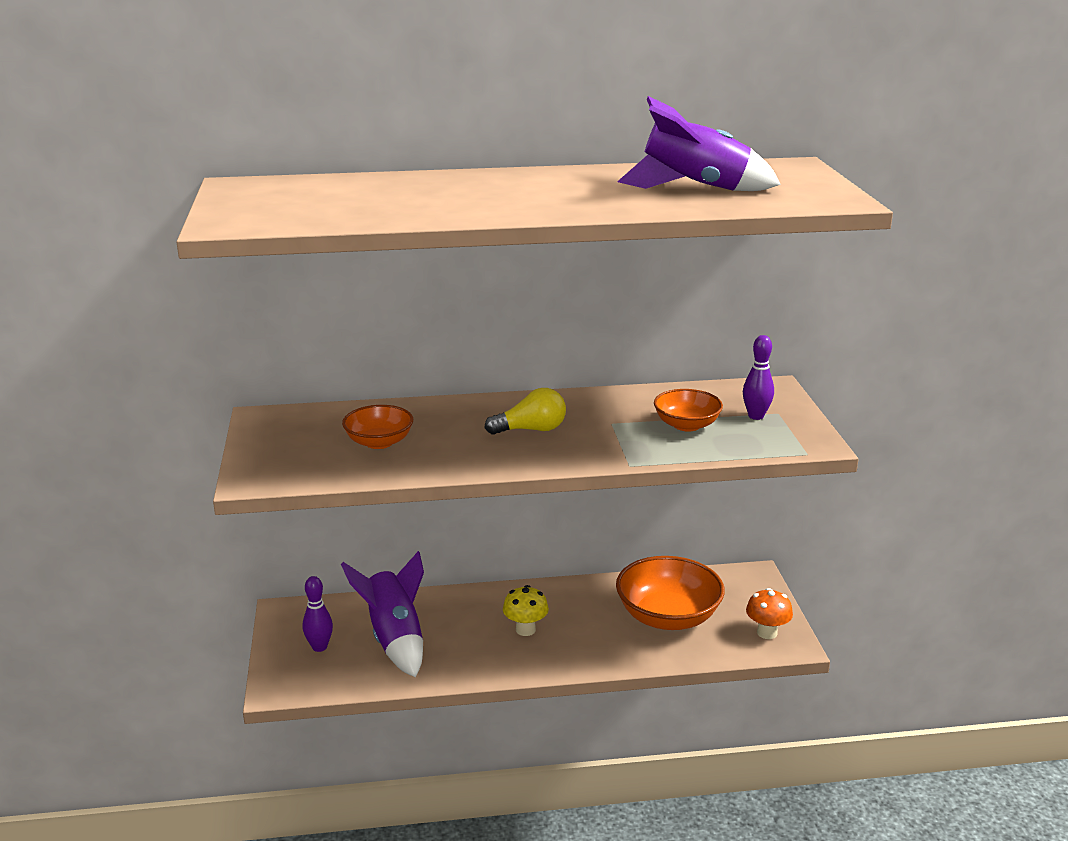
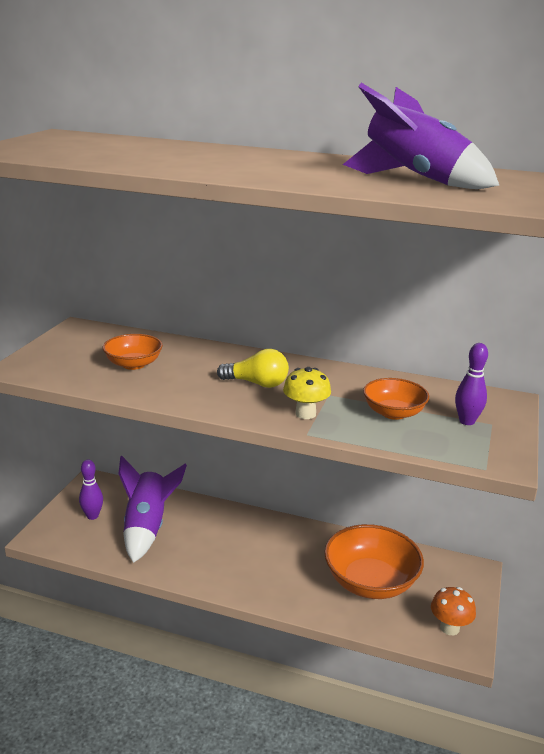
camera: 25 degrees right, 0 degrees up
yellow mushroom [503,585,549,636] -> yellow mushroom moved to [283,367,331,419]

